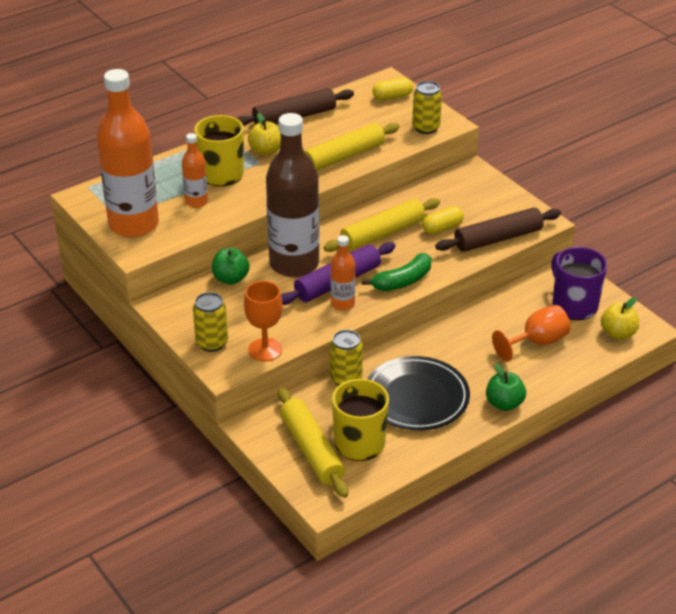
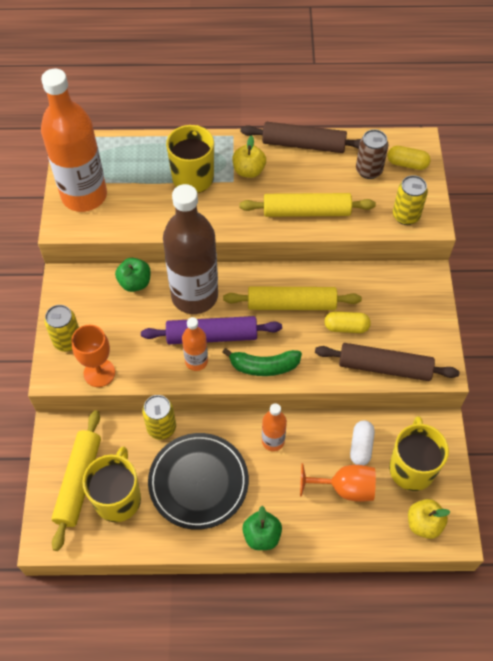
camera: 35 degrees right, 20 degrees up
orange bottle [182,133,208,208] -> orange bottle moved to [262,403,287,451]
purple mug [551,247,607,320] -> yellow mug [389,416,449,491]
none -> white capsule [350,421,375,465]
none -> brown can [356,129,388,179]

